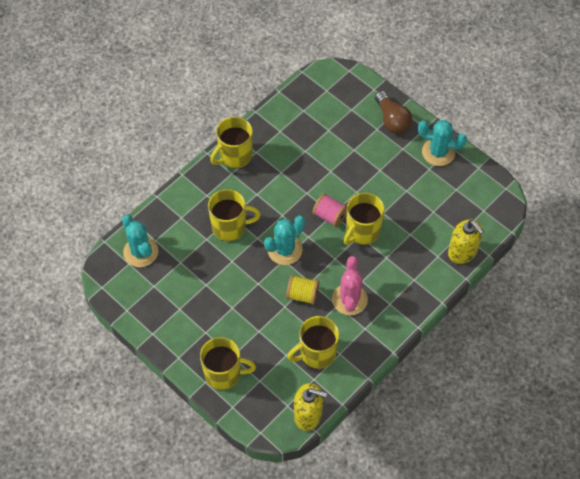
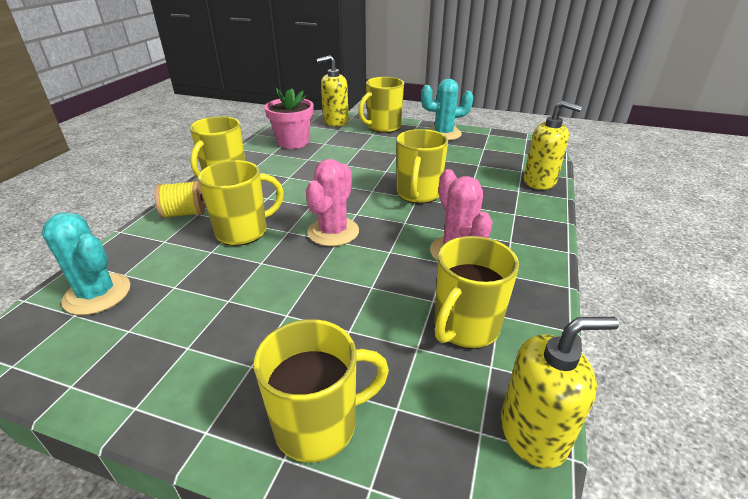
camera: 25 degrees left, 25 degrees down
turquoise cactus [264,216,305,265] -> pink cactus [306,159,359,246]
yellow spool [286,275,319,305] -> yellow spool moved to [154,181,205,219]
pink spool [312,193,347,227] -> none
brown light bulb [375,91,412,134] -> yellow mug [358,77,404,133]
none -> pink flower pot [264,88,313,149]
none -> yellow soap dispenser [316,55,349,127]

